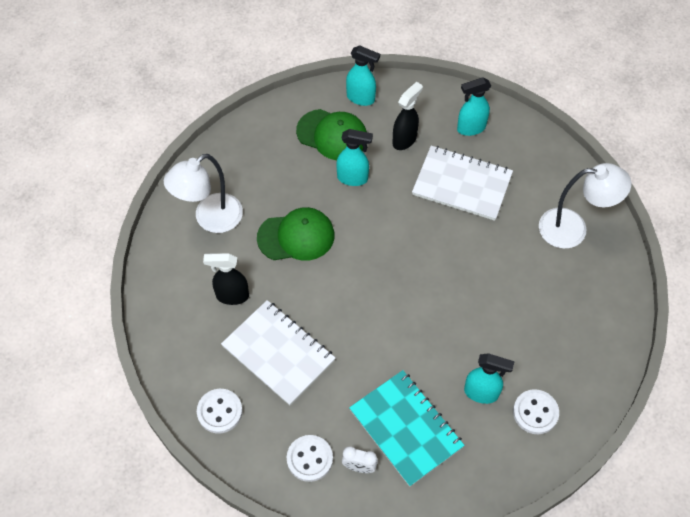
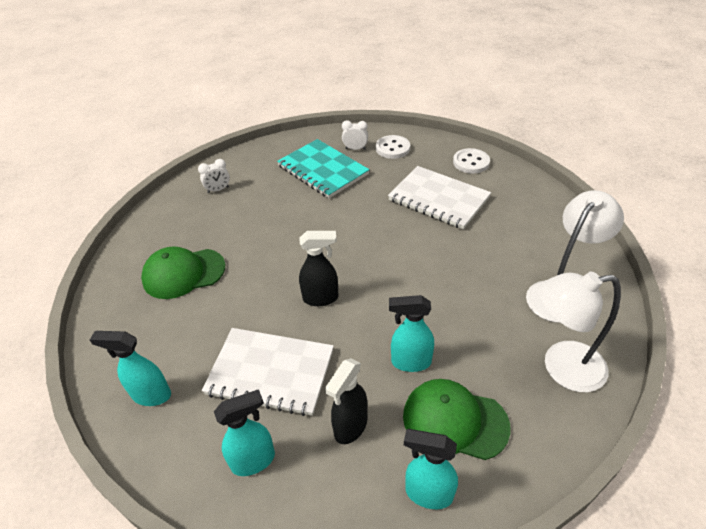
camera: 175 degrees right, 15 degrees down
black spray bottle [203,253,249,305] -> black spray bottle moved to [299,231,338,306]
green cap [257,207,335,261] -> green cap moved to [141,246,225,299]
turquoise spray bottle [464,353,515,404] -> turquoise spray bottle moved to [90,331,171,406]
white button [513,389,559,434] -> white clock [198,159,230,193]
white lamp [539,163,631,249] -> white lamp moved to [539,272,621,392]

